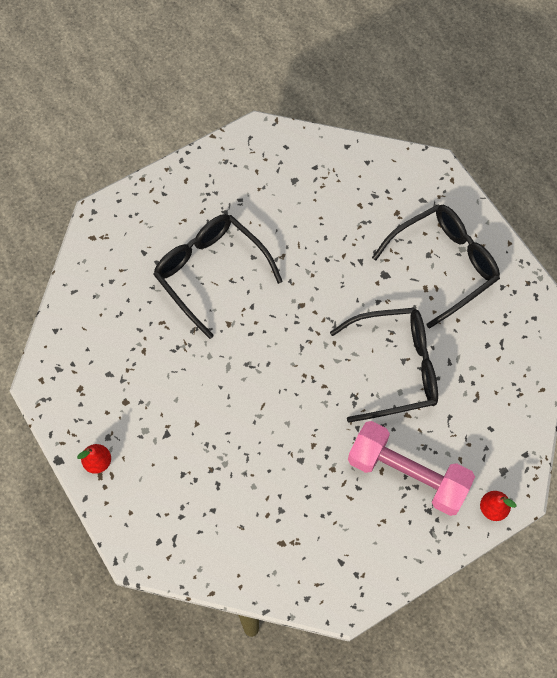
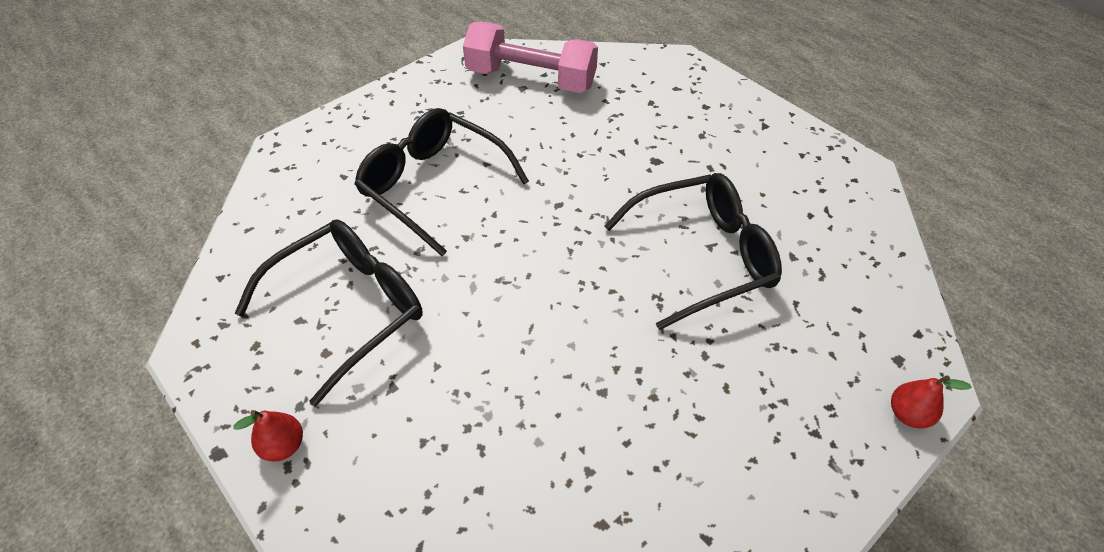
camera: 10 degrees left, 15 degrees down
pink dumbbell [348,421,475,516] -> pink dumbbell moved to [463,22,598,93]
black glasses [372,205,500,329] -> black glasses moved to [235,220,423,407]

